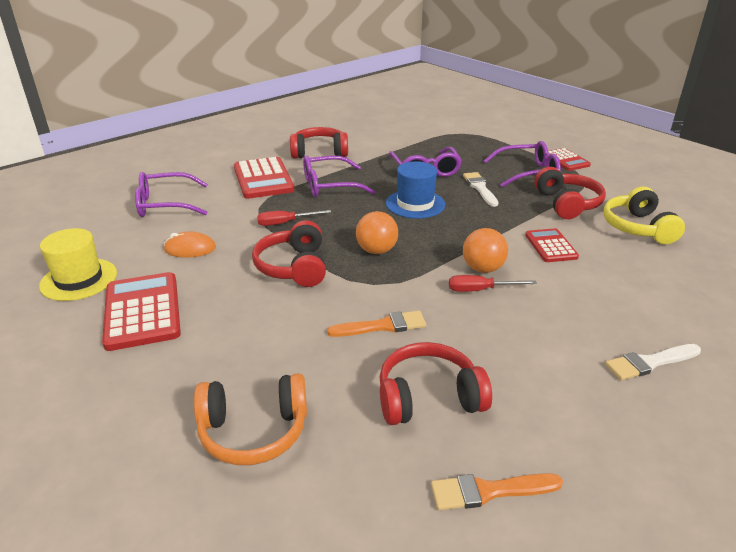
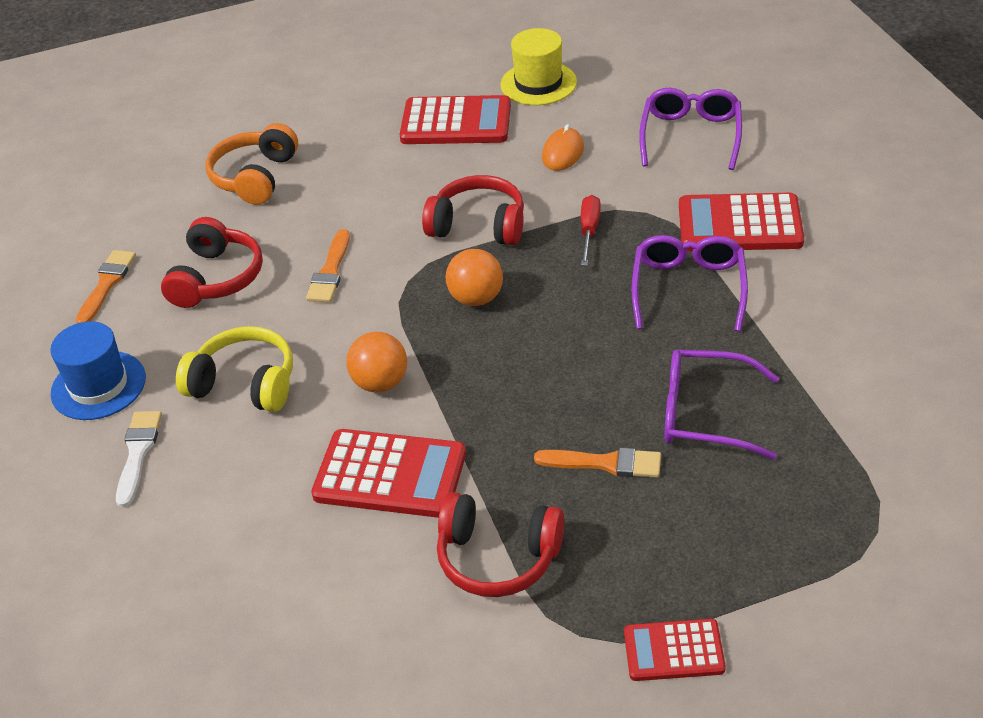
camera: 115 degrees right, 10 degrees up
red headphones [290,127,348,159] -> none
blue hat [386,161,445,219] -> blue hat moved to [50,321,146,420]
red screwdriver [449,275,537,292] -> none
white brush [463,172,498,207] -> orange brush [534,448,661,478]
purple glasses [484,141,561,187] -> none
red calculator [525,228,579,262] -> red calculator [311,429,466,518], size x1.68
yellow headphones [603,186,685,244] -> yellow headphones moved to [176,326,293,412]

